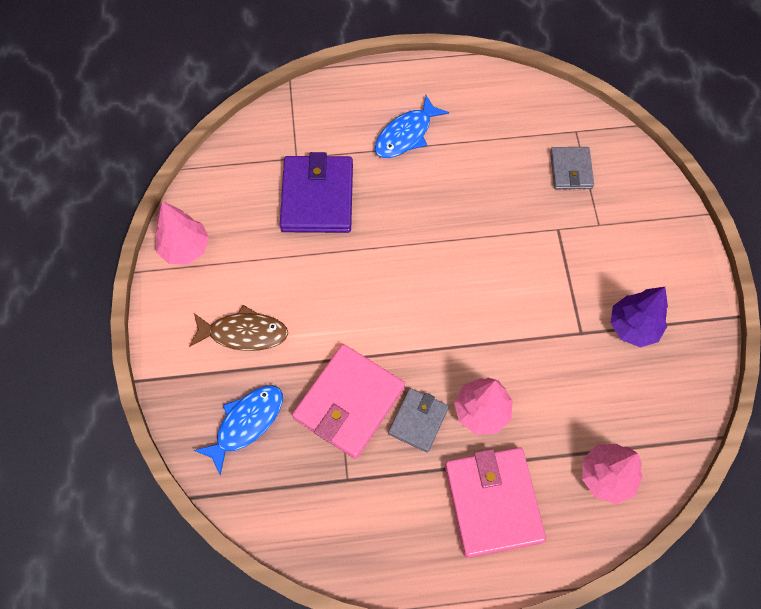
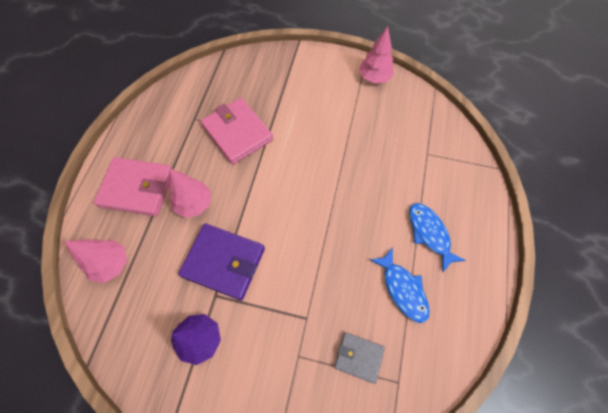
camera: 110 degrees right, 0 degrees up
brown fish [189,305,288,351] -> none
blue fish [194,385,283,475] -> blue fish moved to [370,247,430,323]
purple wallet [280,152,353,233] -> purple wallet moved to [178,224,265,301]
grey wallet [388,388,449,453] -> none

